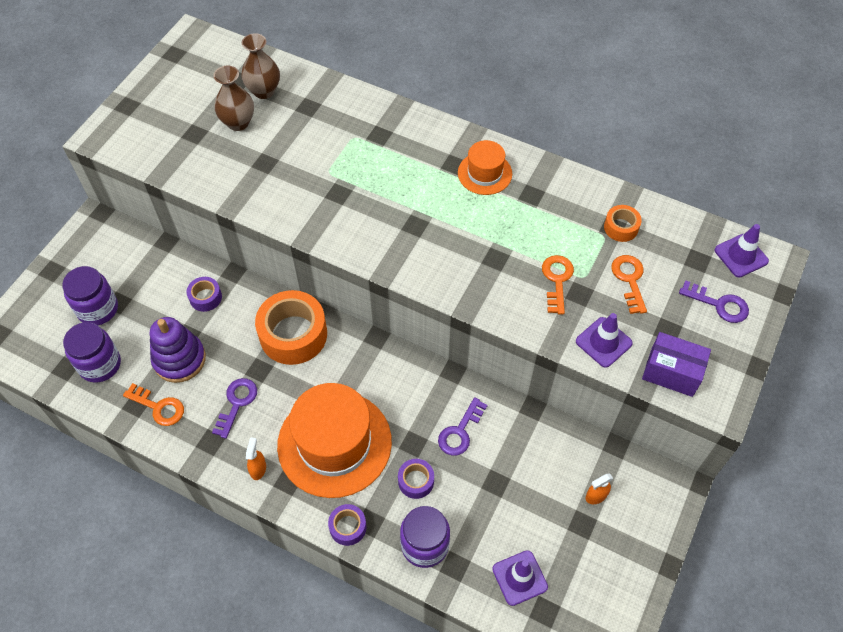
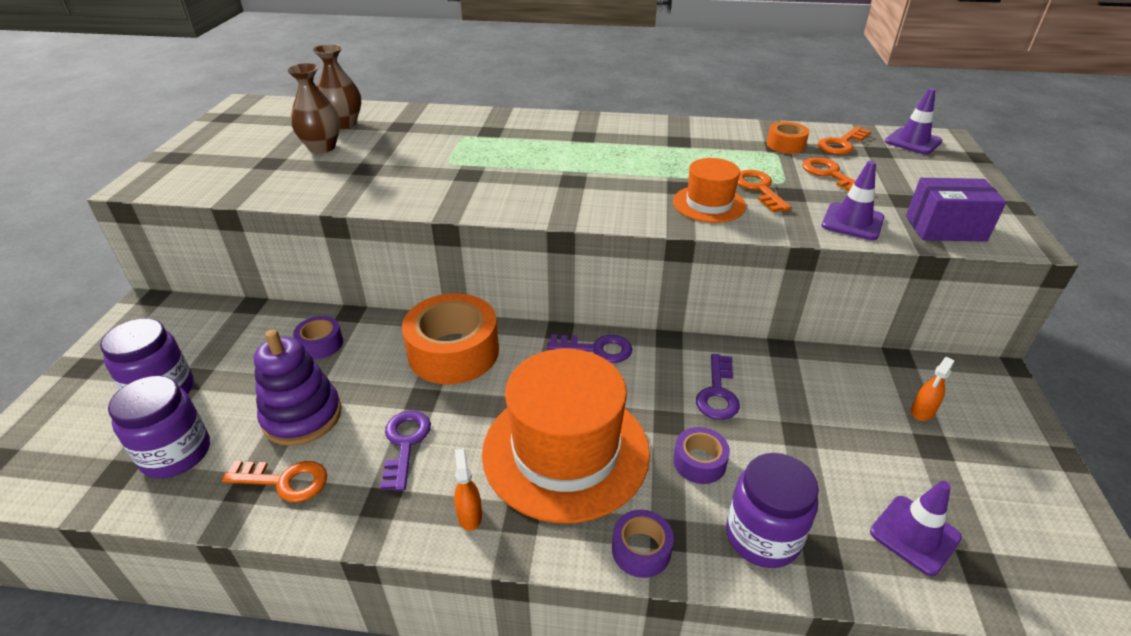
camera: 20 degrees left, 20 degrees down
orange hat [458,140,512,195] -> orange hat moved to [673,158,746,223]
purple key [679,280,749,323] -> purple key moved to [547,334,633,363]
none -> orange key [818,126,871,155]

